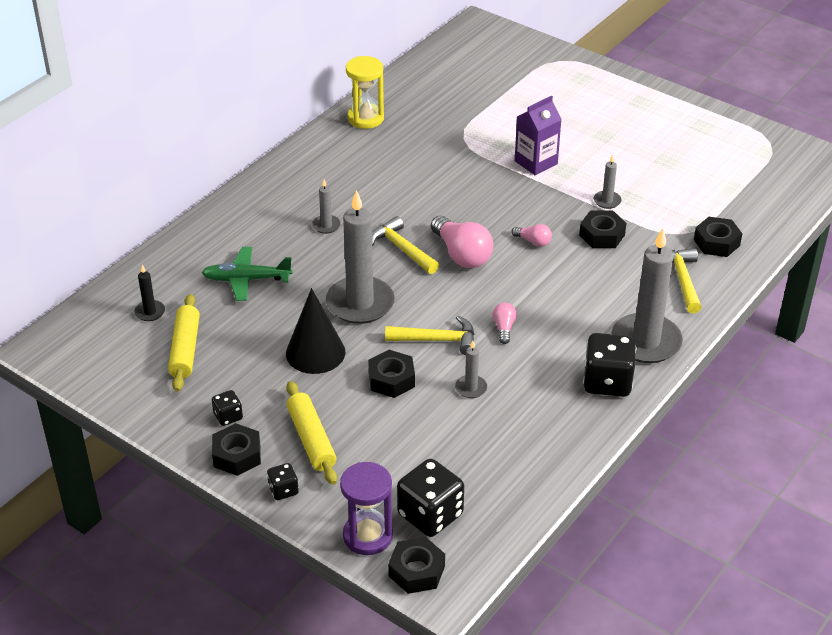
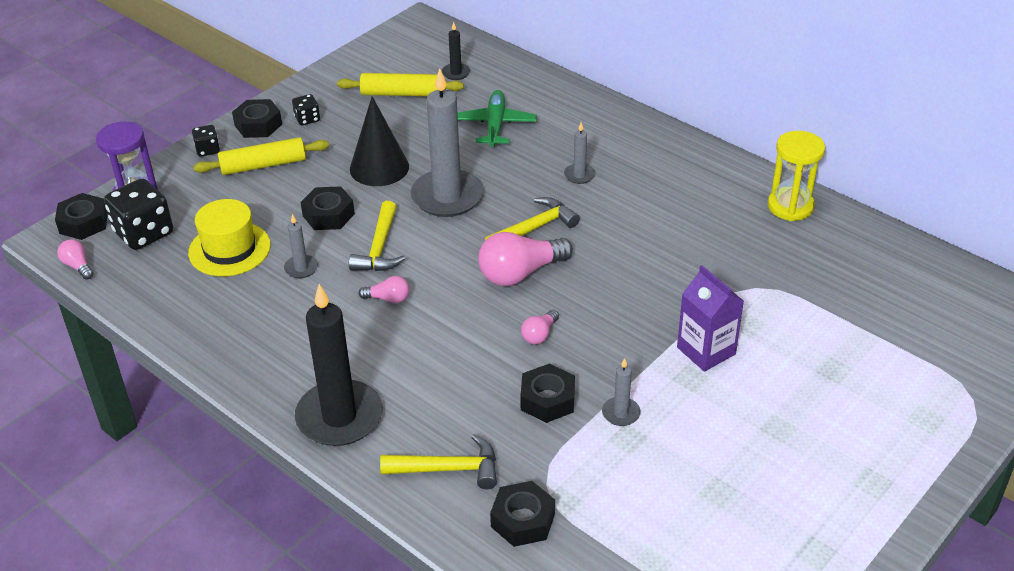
camera: 95 degrees right, 0 degrees up
black dice [583,333,636,397] -> none
grey candle [611,228,683,363] -> black candle [295,284,383,446]
none -> pink light bulb [57,239,94,280]
none -> yellow hat [188,199,271,276]

